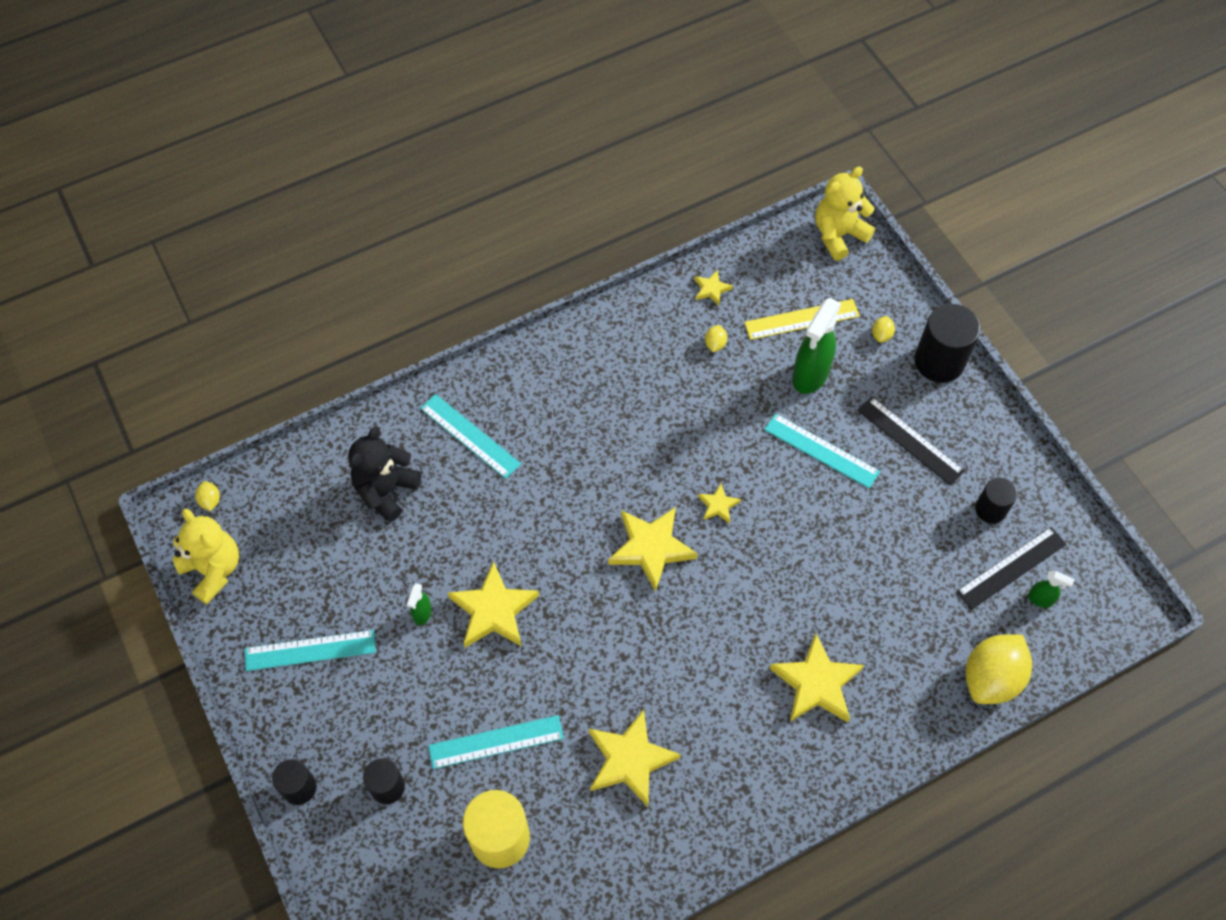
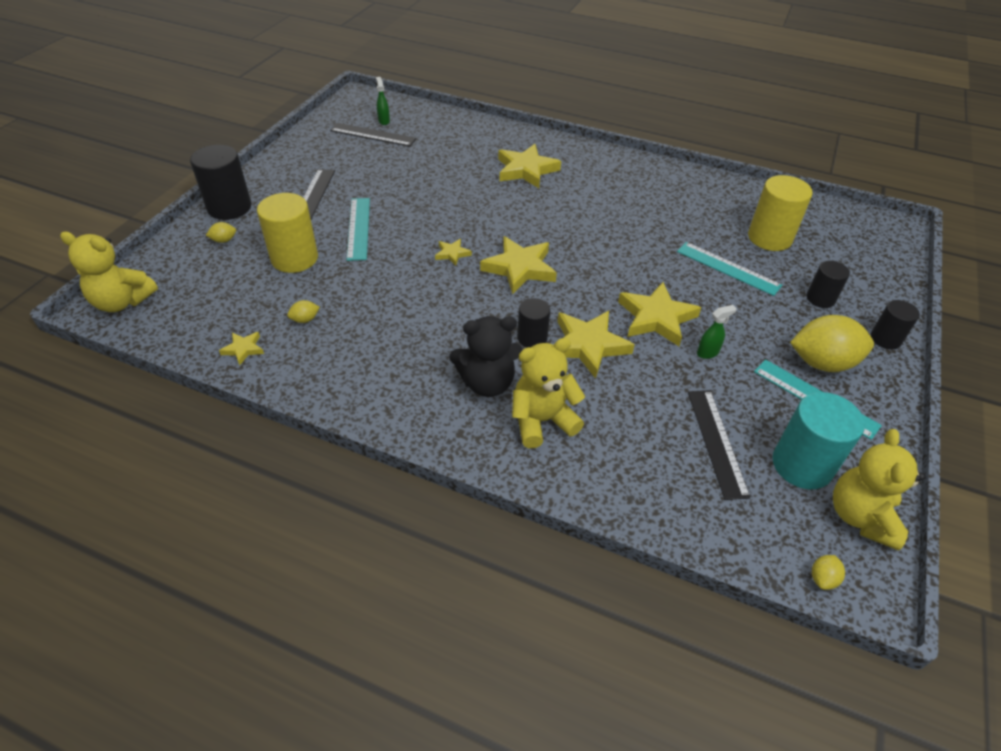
camera: 130 degrees left, 15 degrees down
black teddy bear [348,426,421,522] -> black teddy bear moved to [449,316,522,397]
turquoise ruler [420,394,521,479] -> yellow teddy bear [512,338,585,448]
yellow star [589,709,681,807] -> yellow star moved to [558,311,635,379]
yellow ruler [744,299,860,340] -> none
green spray bottle [792,298,841,394] -> yellow cylinder [257,193,318,273]
yellow lemon [965,635,1032,704] -> yellow lemon moved to [790,315,874,372]
black cylinder [975,478,1017,524] -> black cylinder moved to [517,298,550,347]
none -> black ruler [688,390,750,500]
none -> turquoise cylinder [773,392,865,490]

